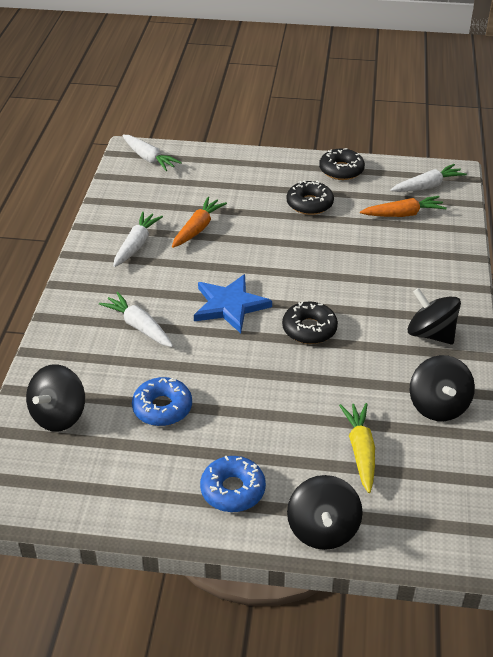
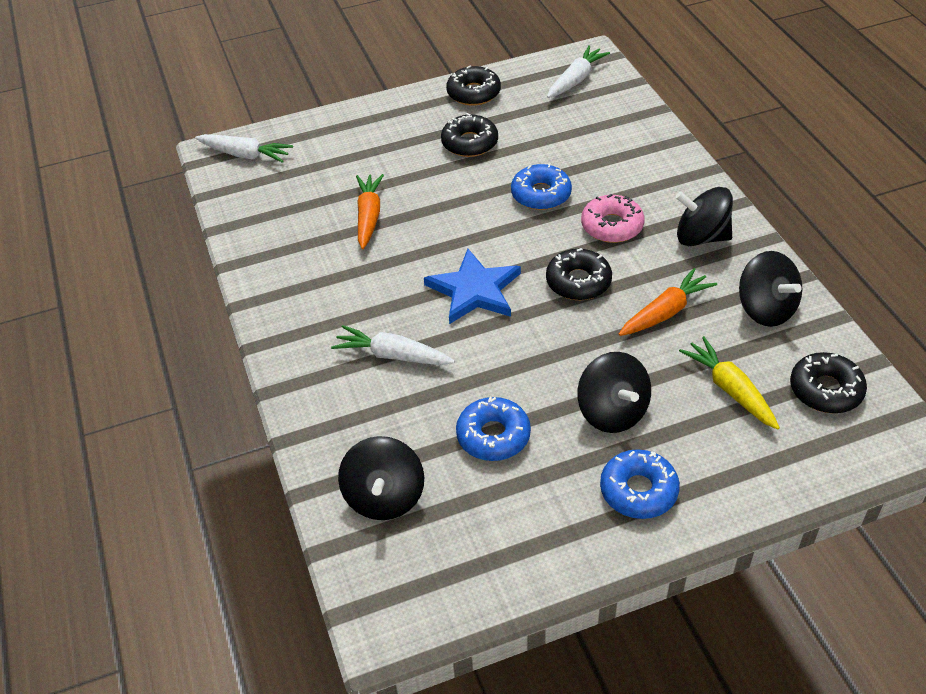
camera: 25 degrees left, 5 degrees up
white carrot [113,212,163,267] -> none
black spinning top [287,475,363,550] -> black spinning top moved to [577,352,651,433]
orange carrot [360,196,447,217] -> orange carrot moved to [619,268,717,336]
none -> blue donut [511,164,572,210]
none -> pink donut [581,194,645,243]
none -> black donut [790,352,867,413]

